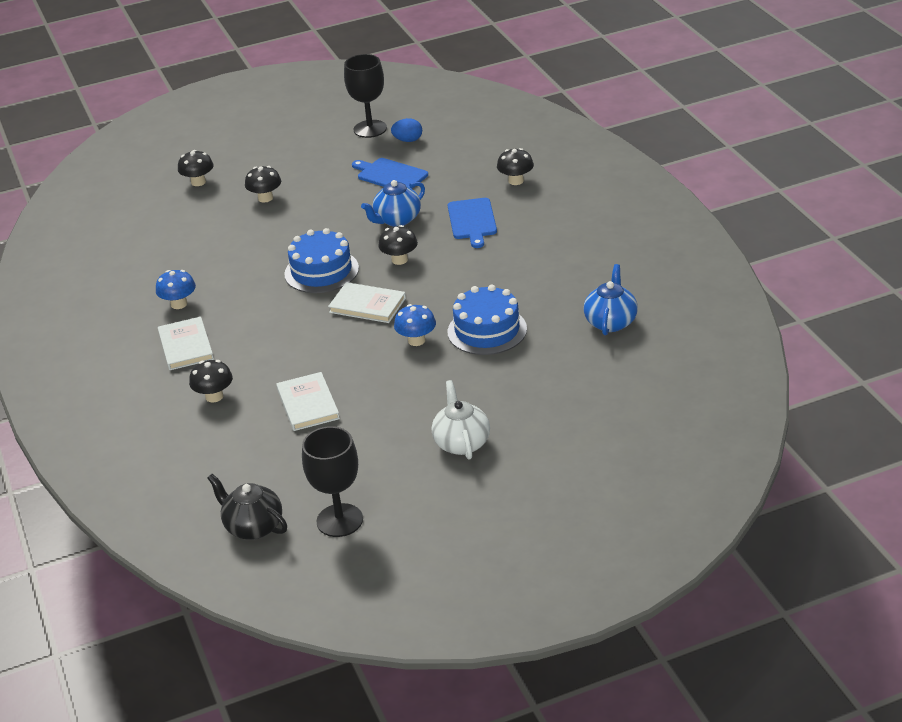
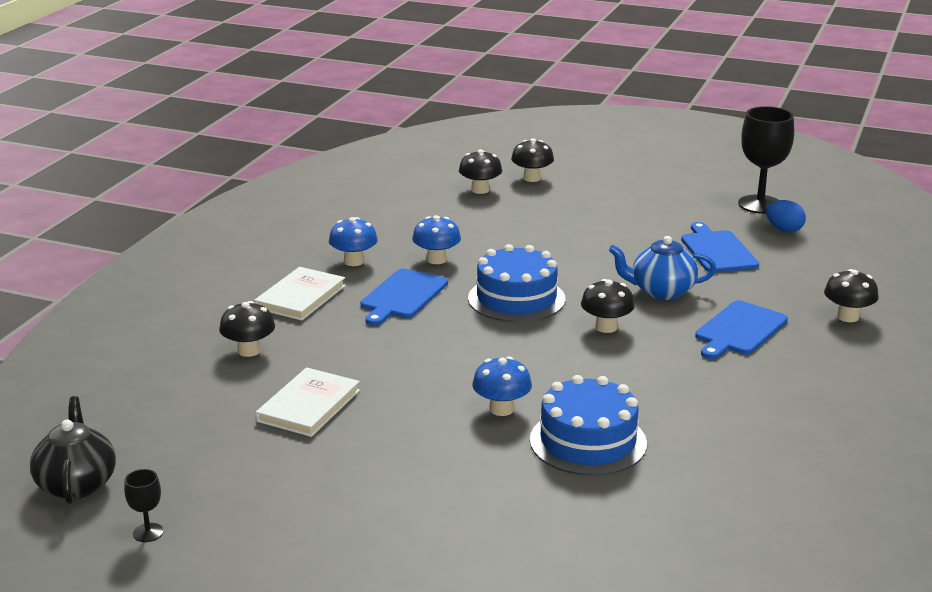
camera: 40 degrees right, 10 degrees down
black mushroom [245,166,281,203] -> black mushroom moved to [459,149,502,194]
black goblet [302,426,363,537] -> black goblet [124,469,164,542], size x0.45
white book [328,282,406,323] -> none
white teapot [432,380,490,459] -> none
blue teapot [584,264,638,335] -> none
none -> blue cutting board [361,269,448,326]
none -> blue mushroom [412,215,461,264]

